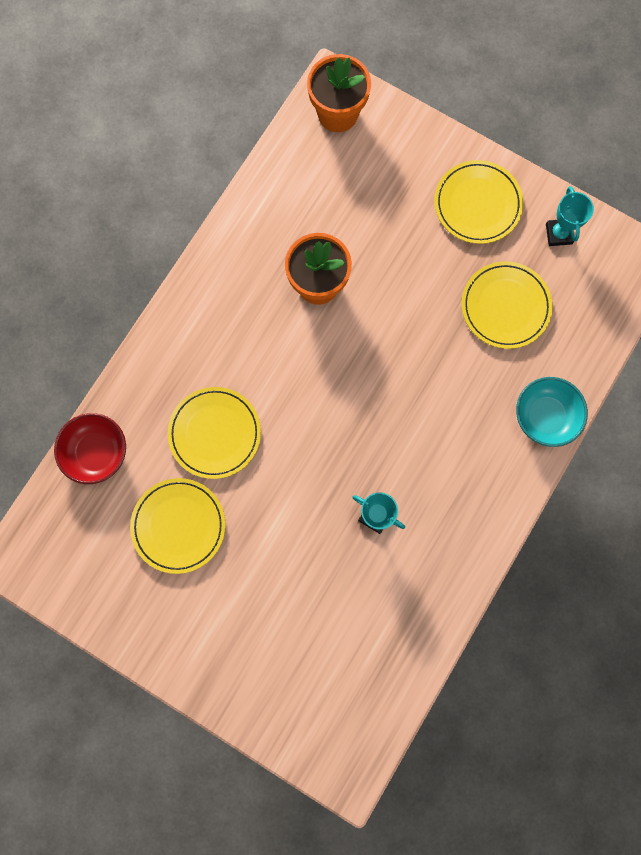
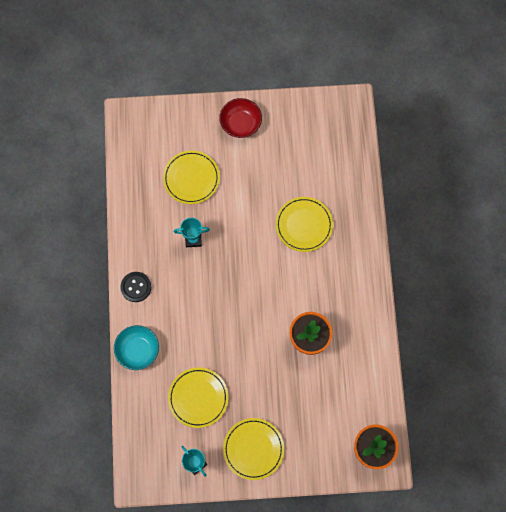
camera: 145 degrees right, 5 degrees down
red bowl [54,413,126,484] -> red bowl moved to [219,98,262,138]
yellow plate [130,478,226,574] -> yellow plate moved to [163,150,220,204]
none -> black button [120,272,151,302]

